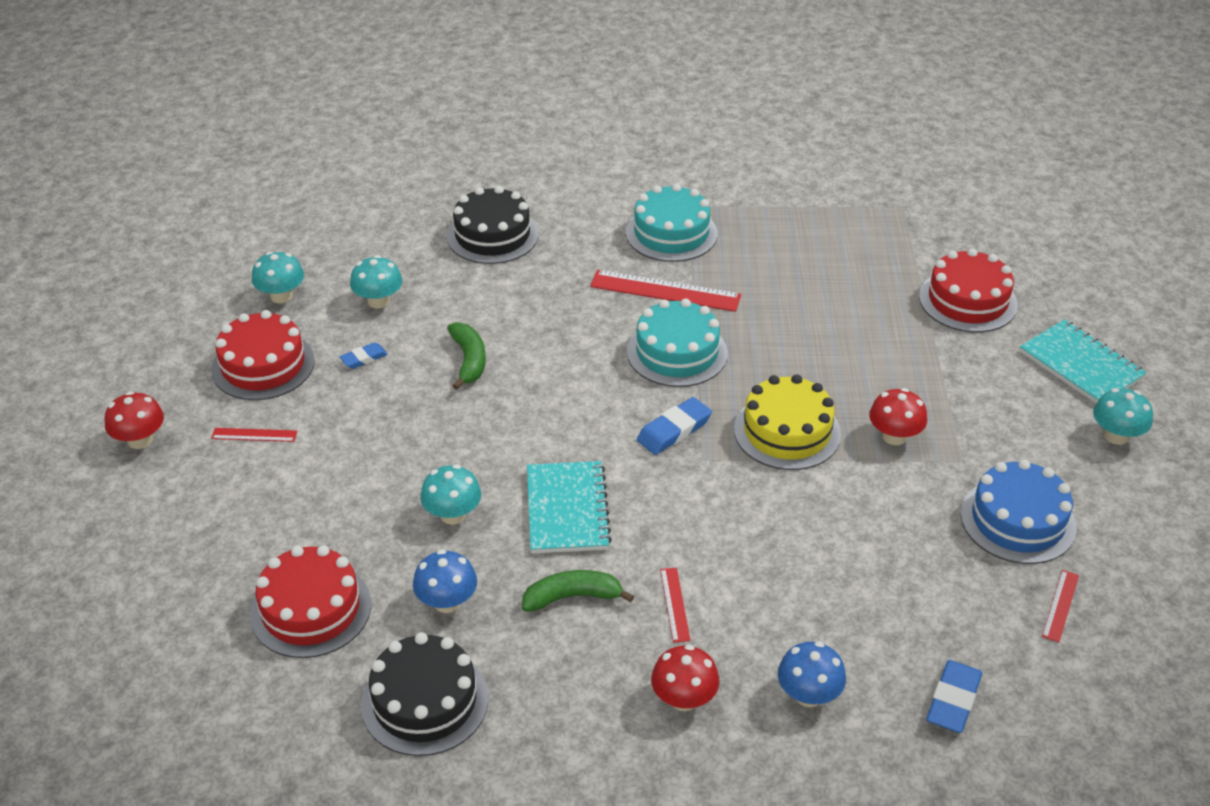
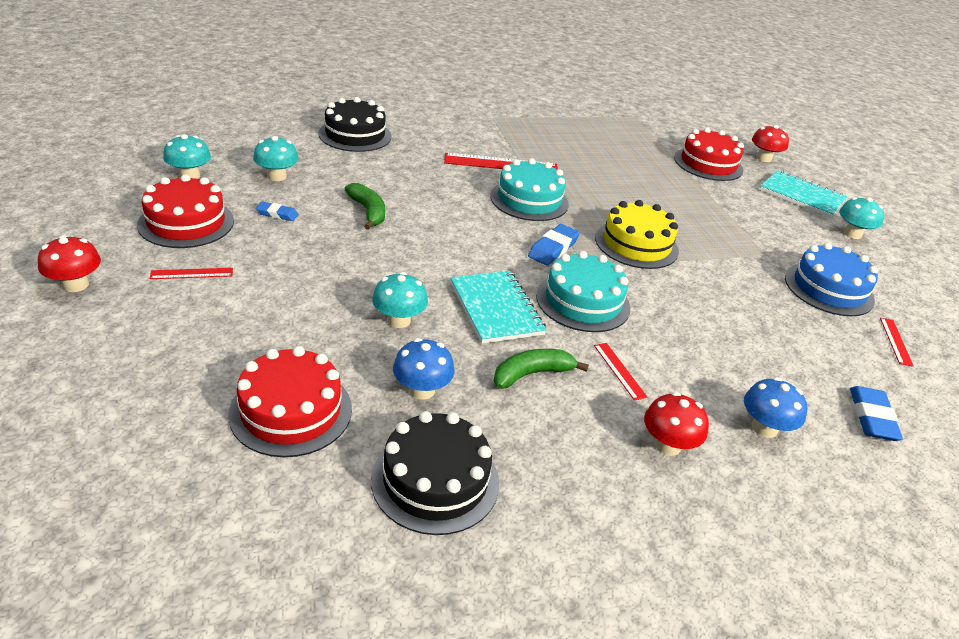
camera: 20 degrees left, 5 degrees down
blue eraser [339,342,388,369] -> blue eraser turned 60 degrees clockwise [256,201,299,221]
turquoise cake [626,184,717,262] -> turquoise cake moved to [536,251,630,332]
red mushroom [869,388,927,445] -> red mushroom moved to [752,125,789,162]

